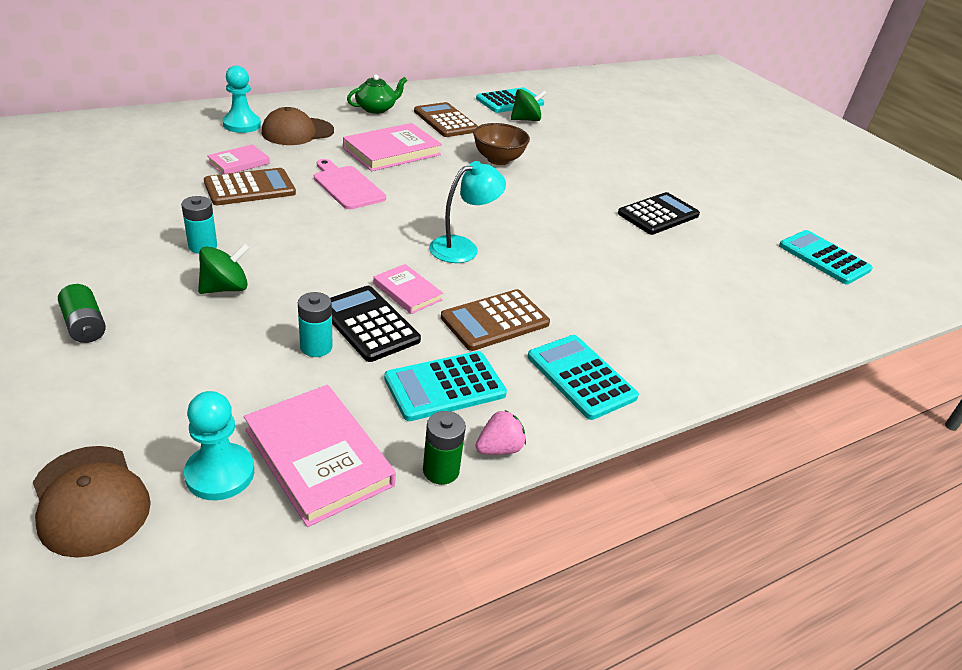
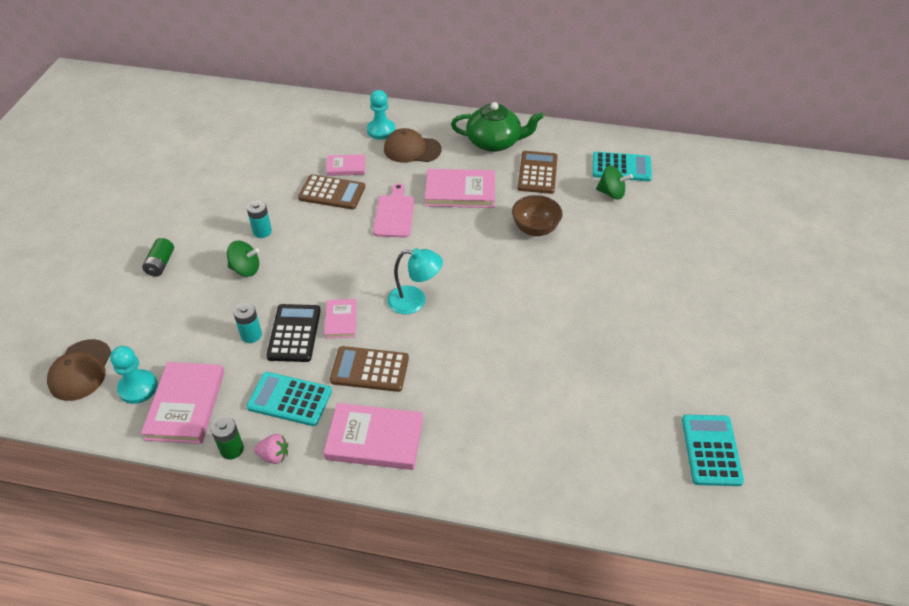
camera: 45 degrees right, 10 degrees up
green teapot [347,74,407,114] -> green teapot [451,102,543,152], size x1.56
turquoise calculator [527,335,639,420] -> pink book [324,403,423,470]
black calculator [618,192,700,235] -> none

